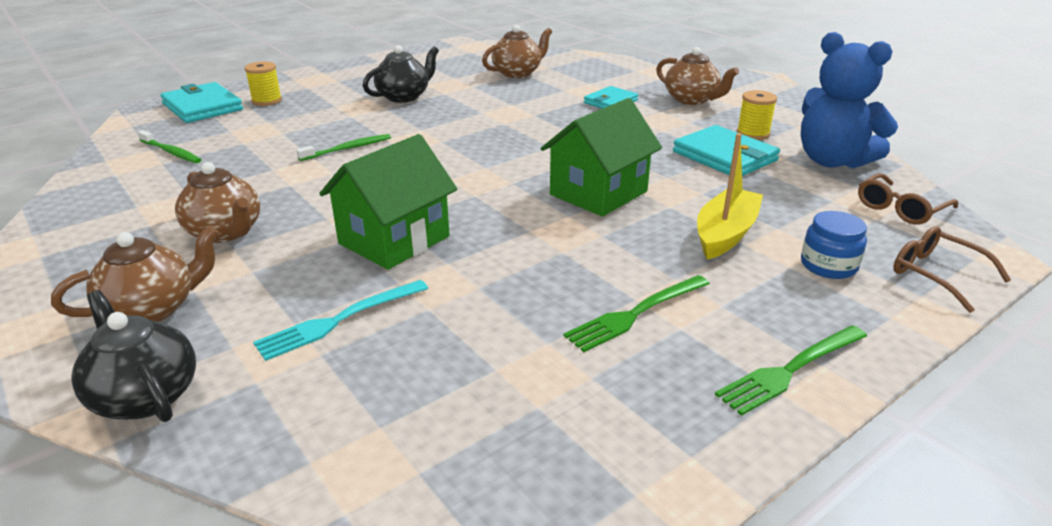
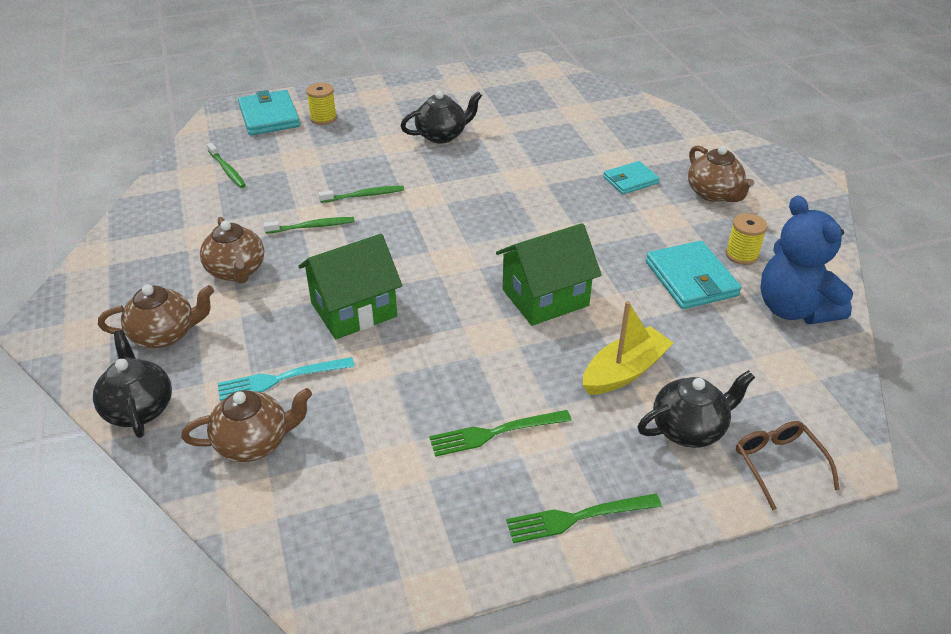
camera: 20 degrees right, 10 degrees up
brown teapot [482,25,552,78] -> brown teapot moved to [181,388,312,462]
blue jar [801,211,867,279] -> black teapot [638,370,755,448]
brown glasses [858,173,958,224] -> none
none -> green toothbrush [264,217,355,234]

